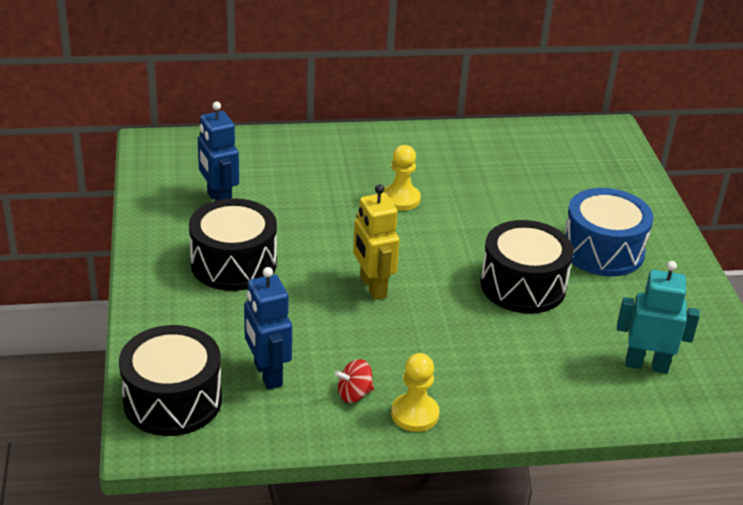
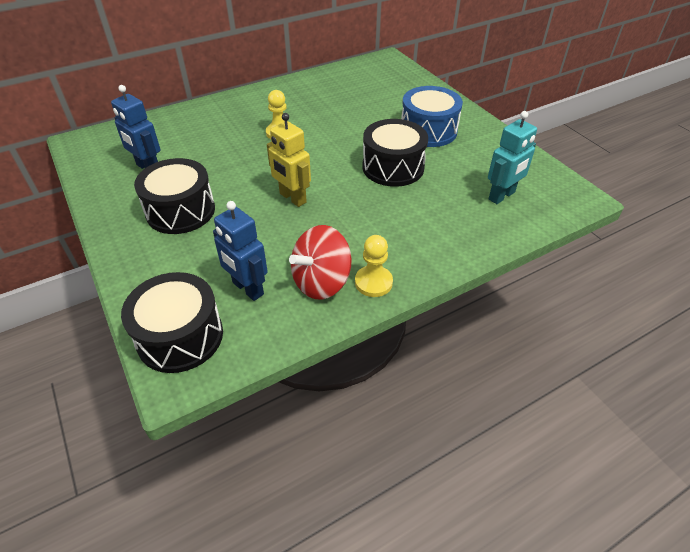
camera: 20 degrees left, 10 degrees up
red spinning top [335,359,374,403] -> red spinning top [289,225,352,300], size x1.98
turquoise robot [617,261,700,373] -> turquoise robot turned 150 degrees clockwise [488,111,537,204]

